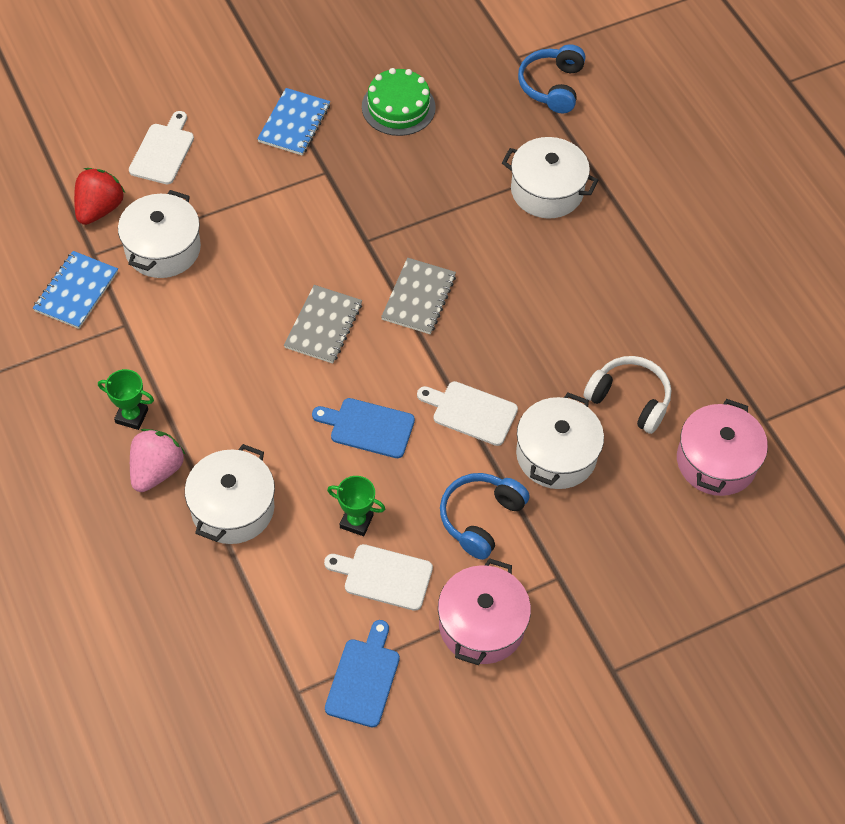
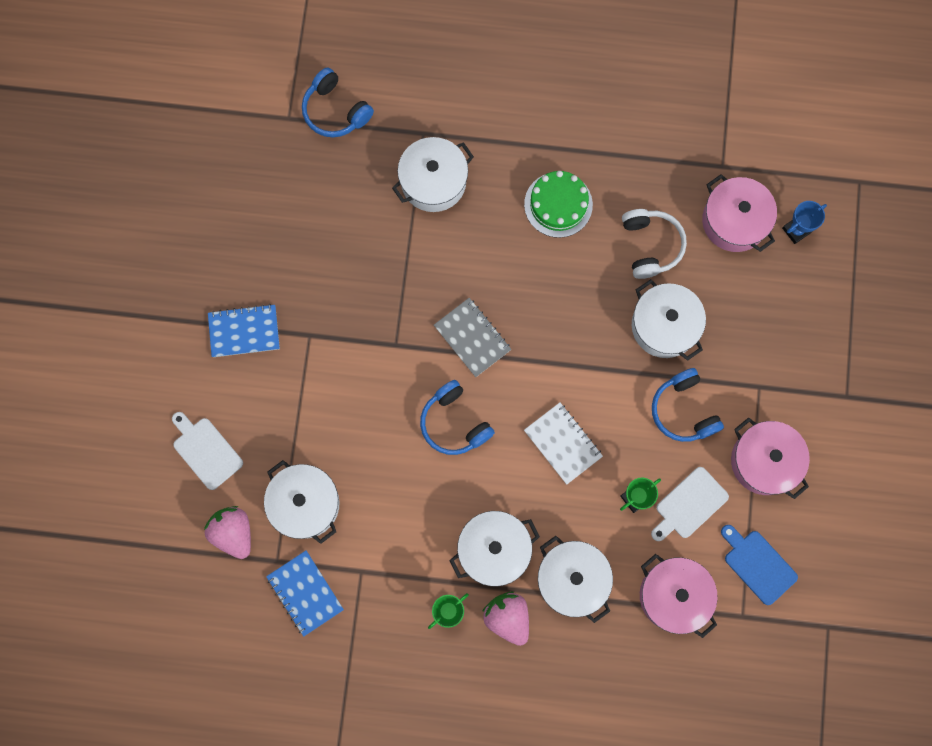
camera: 55 degrees left, 20 degrees up
red strawberry [74,168,125,225] -> pink strawberry [204,506,251,559]
blue notebook [257,88,330,156] -> blue notebook turned 60 degrees counterclockwise [208,304,280,357]
grey notebook [284,285,362,364] -> blue headphones [420,380,495,455]
blue cutting board [312,398,415,458] -> white notebook [524,403,603,484]
green cake [362,68,436,136] -> green cake moved to [524,171,593,238]
white cutting board [417,381,518,446] -> none
white headphones [583,356,671,434] -> white headphones turned 105 degrees clockwise [622,209,687,279]
none -> white pot [449,511,540,586]
none -> pink pot [640,554,718,638]
none -> blue trophy [782,201,827,244]

